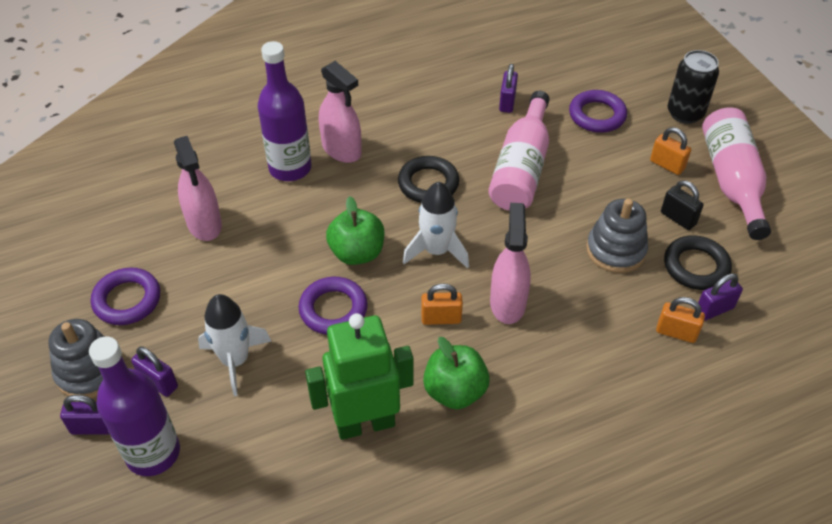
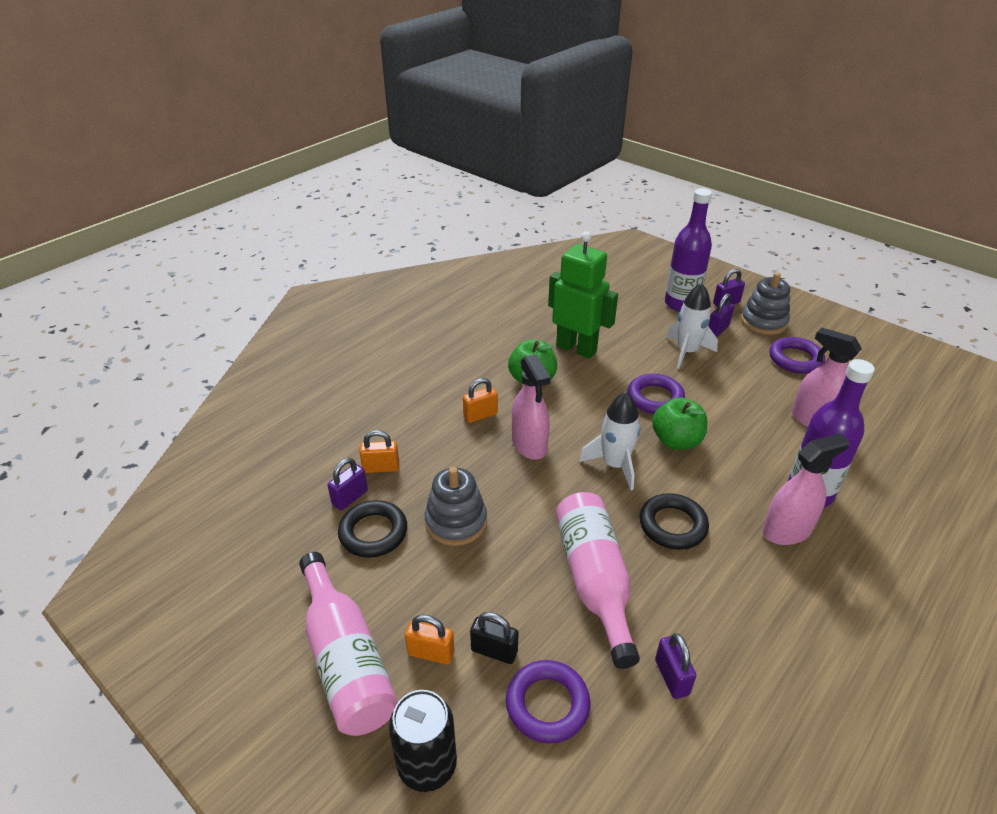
camera: 155 degrees right, 10 degrees down
purple padlock [131,346,178,397] -> purple padlock turned 60 degrees counterclockwise [709,294,734,337]
green robot [305,313,413,440] -> green robot turned 105 degrees counterclockwise [548,232,618,359]
pink spray bottle [319,61,362,163] -> pink spray bottle turned 135 degrees clockwise [763,433,850,545]
orange padlock [421,283,463,325] -> orange padlock moved to [463,378,498,423]
black padlock [661,180,704,230] -> black padlock moved to [470,612,518,664]

